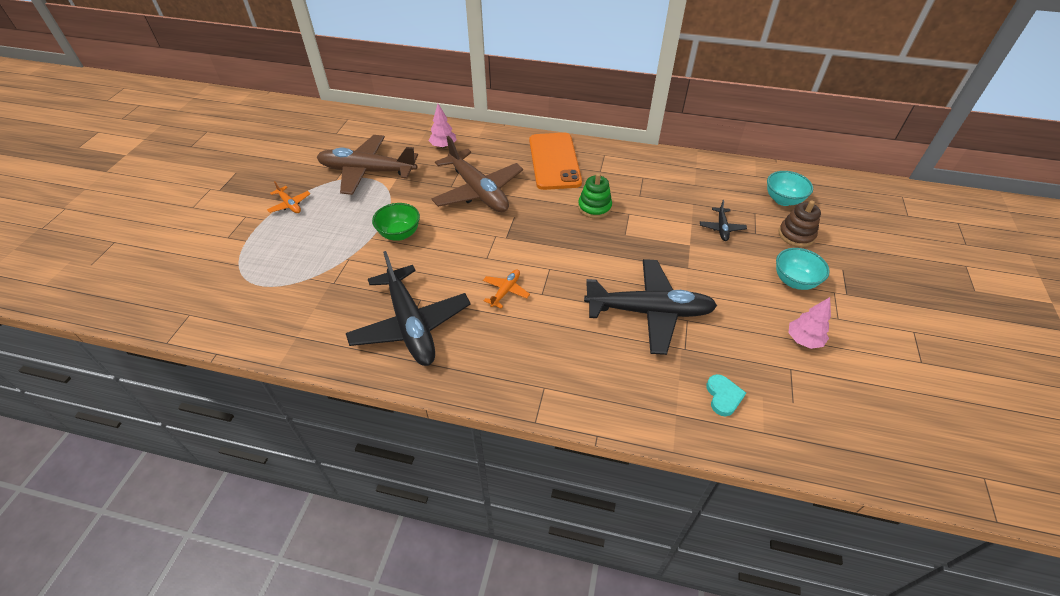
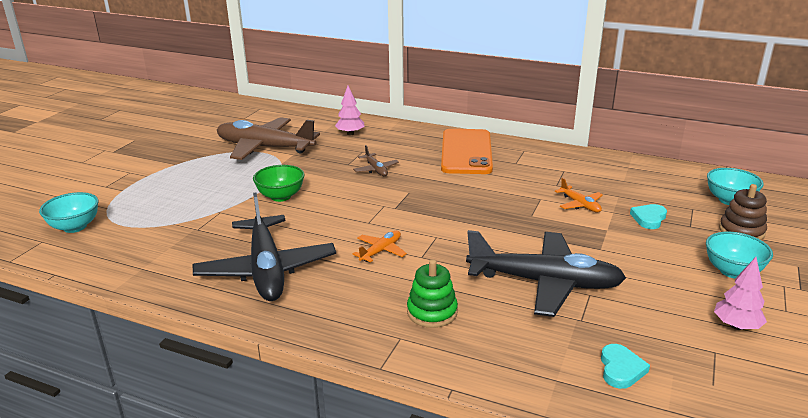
camera: 10 degrees right, 20 degrees down
orange plane [267,181,310,213] -> orange plane moved to [555,178,603,213]
brown plane [432,136,523,212] -> brown plane [353,145,399,176], size x0.43
green stacking toy [578,173,612,218] -> green stacking toy moved to [407,259,458,328]
black plane [700,200,747,241] -> turquoise heart [630,204,667,229]
none -> turquoise bowl [39,192,98,233]

